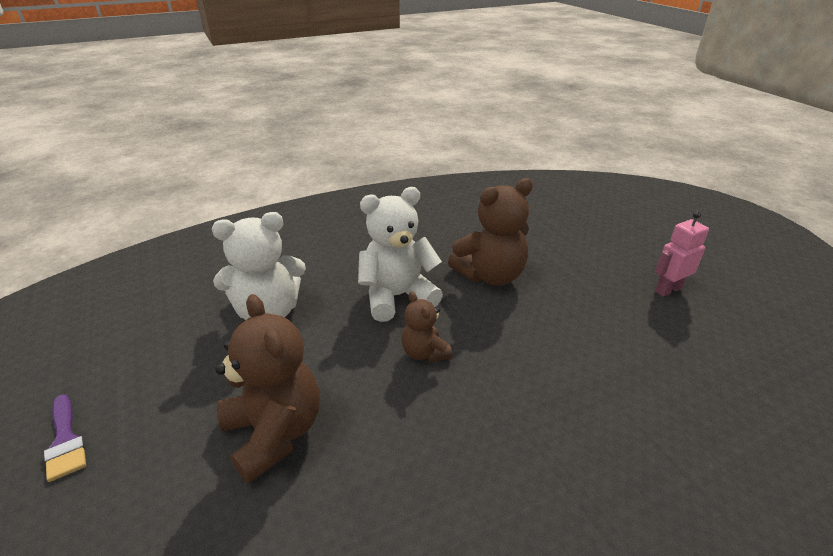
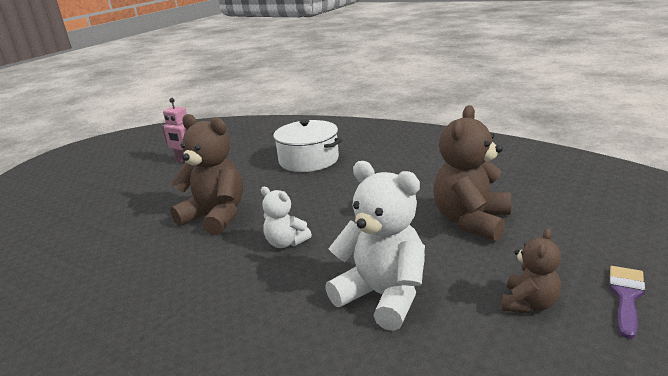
camera: 120 degrees left, 10 degrees down
white teddy bear [358,187,443,322] -> white teddy bear [261,187,312,248], size x0.56
brown teddy bear [401,291,452,362] -> brown teddy bear moved to [502,228,561,314]
none -> white pot [272,119,343,172]

